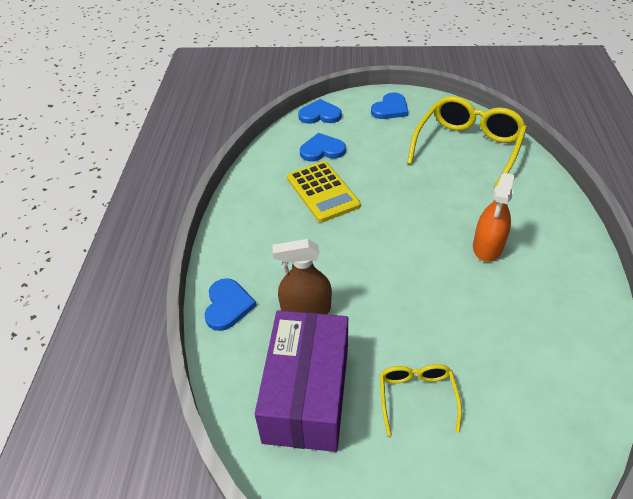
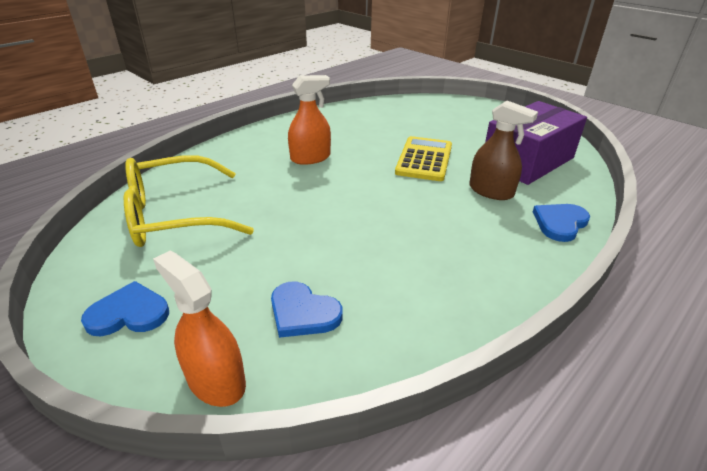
camera: 140 degrees left, 10 degrees down
yellow calculator [287,161,361,222] -> yellow calculator moved to [395,136,452,181]
blue heart [298,99,342,124] -> orange spray bottle [153,251,246,407]
yellow glasses [380,364,462,436] -> none

